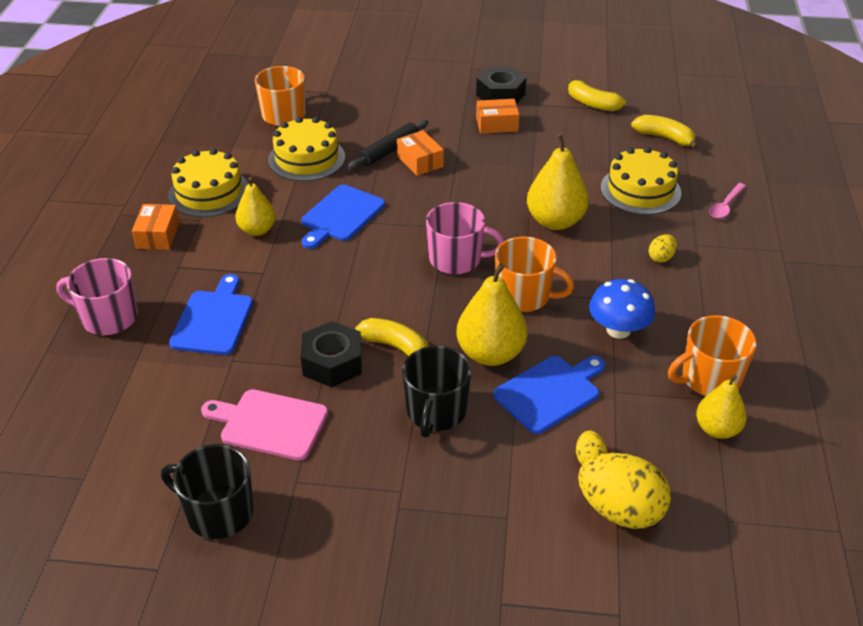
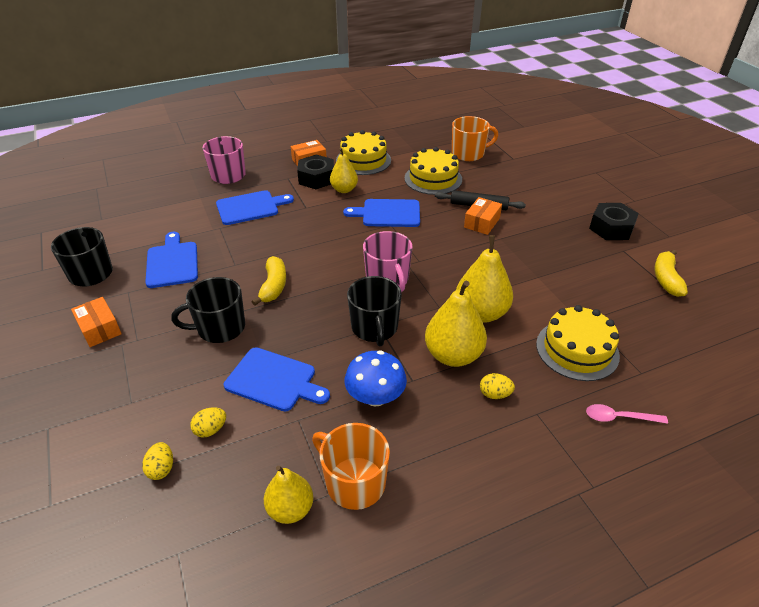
camera: 60 degrees right, 0 degrees up
pink cutting board [201,389,328,461] -> blue cutting board [145,232,198,288]
black nut [301,321,362,387] -> black nut moved to [297,155,334,189]
yellow pear [456,263,527,366] -> yellow pear moved to [425,281,487,367]
orange box [476,99,519,133] -> orange box moved to [71,297,122,347]
orange mug [495,237,574,312] -> black mug [347,276,402,346]
yellow egg [578,453,671,529] -> yellow egg [142,442,173,480], size x0.47
yellow banana [631,115,699,149] -> none

